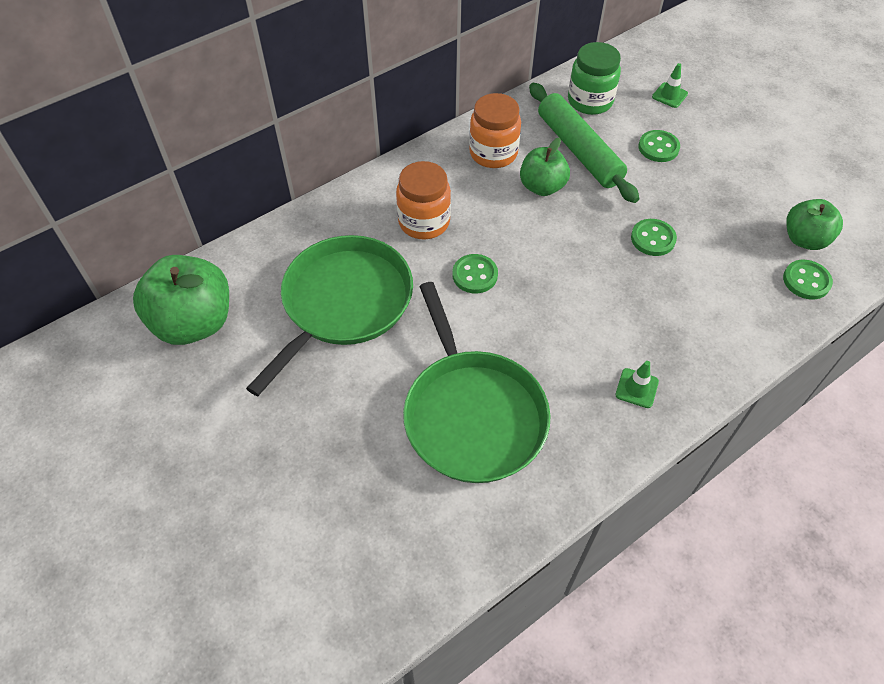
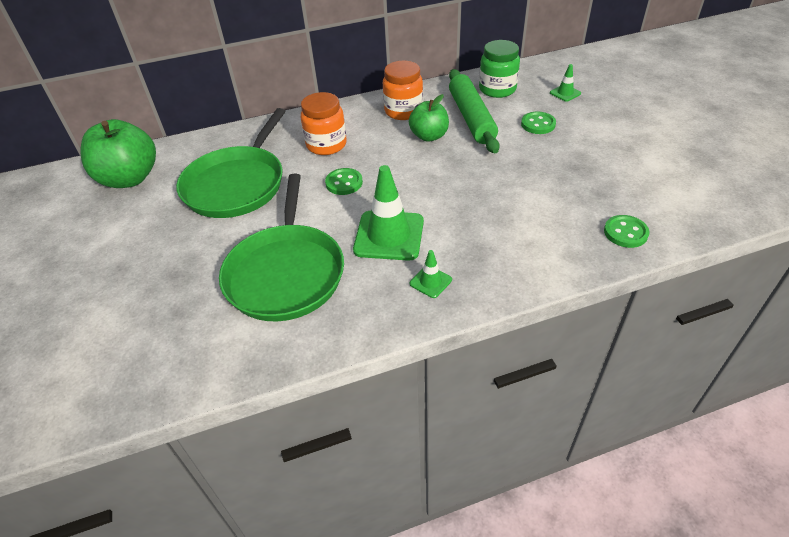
camera: 20 degrees right, 10 degrees down
green pan [246,235,413,396] -> green pan turned 150 degrees clockwise [176,108,286,218]
green button [631,219,677,256] -> none
green apple [786,199,843,250] -> none
none -> green traffic cone [353,165,424,261]

